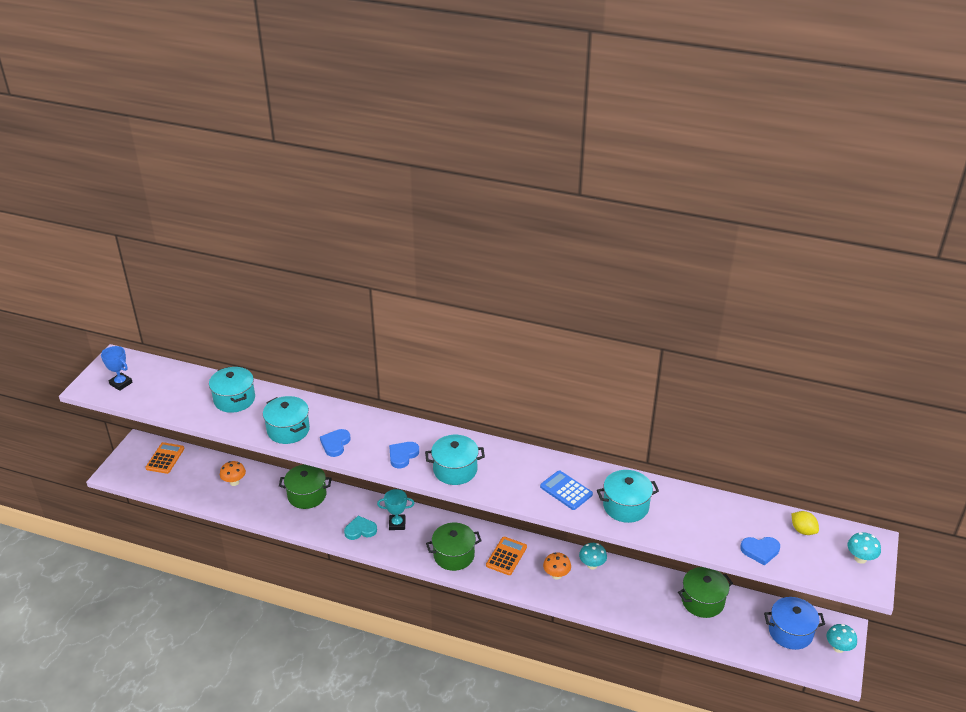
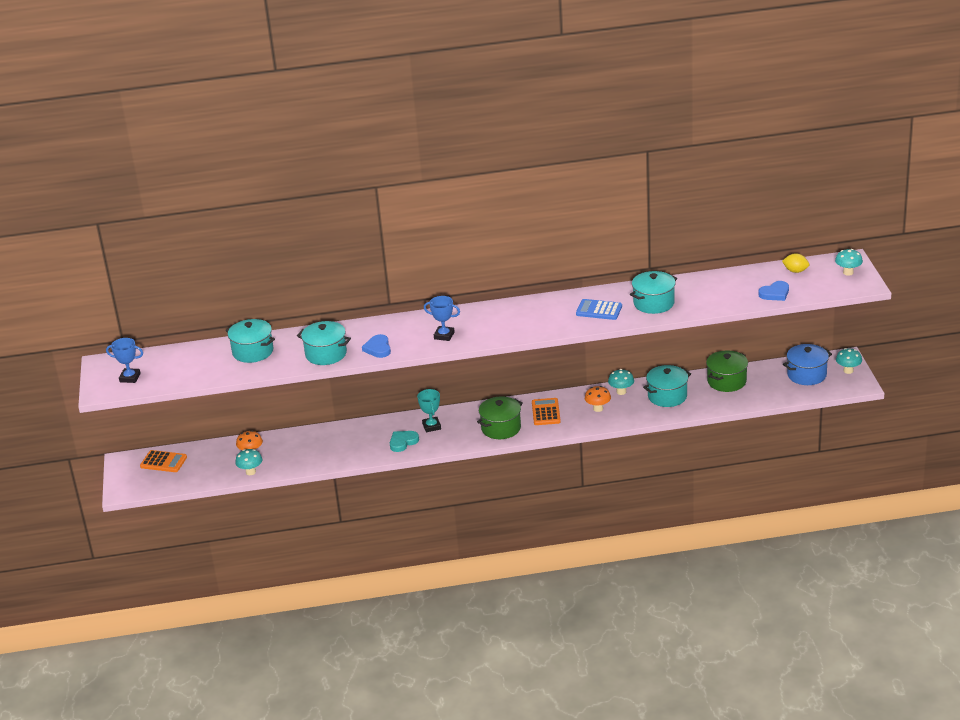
camera: 25 degrees left, 5 degrees down
orange calculator [146,442,184,474] -> orange calculator turned 120 degrees clockwise [140,450,187,472]
green pot [279,464,332,509] -> none
turquoise trophy [377,489,415,530] -> turquoise trophy turned 75 degrees counterclockwise [417,389,441,433]
blue heart [389,442,419,468] -> blue trophy [424,296,460,341]
turquoise pot [425,435,485,485] -> turquoise pot moved to [643,365,691,407]
none -> turquoise mushroom [235,449,262,475]

